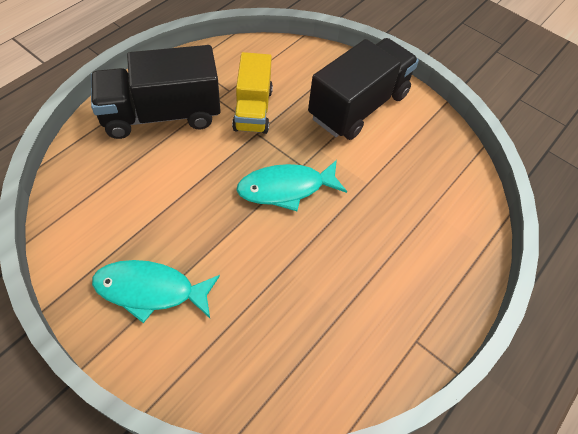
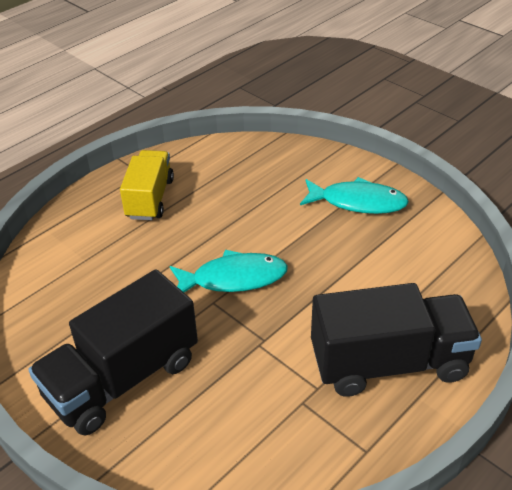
camera: 170 degrees left, 15 degrees down
yellow truck [232,52,273,134] -> yellow truck moved to [120,150,174,220]

